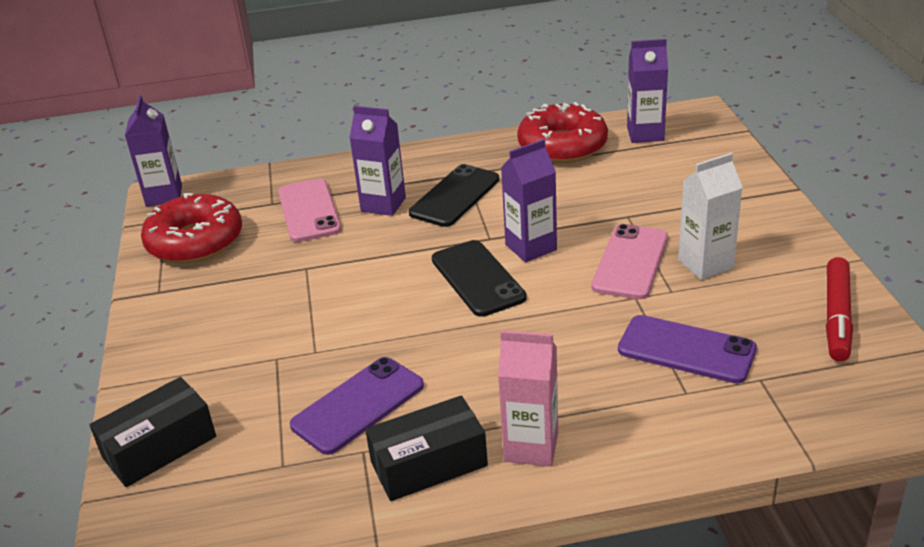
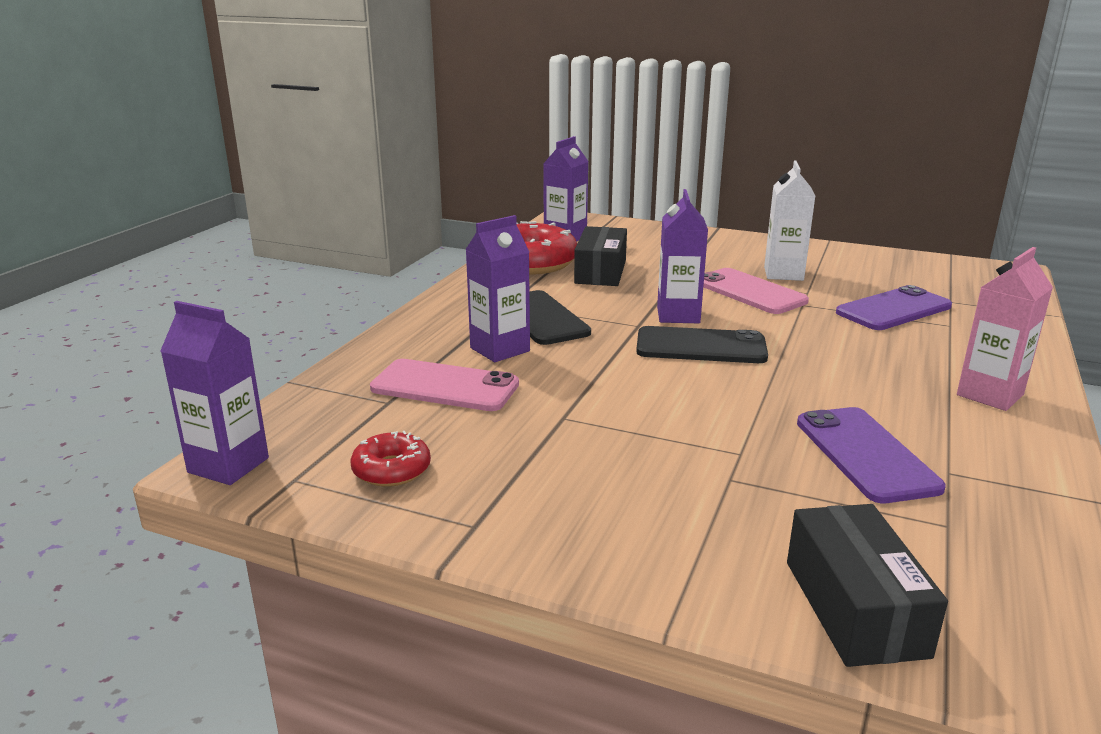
camera: 60 degrees left, 10 degrees down
red donut [141,193,242,264] -> red donut [350,431,431,487], size x0.51
black box [365,396,488,501] -> black box moved to [574,226,627,286]
red marker [826,257,853,362] -> none

